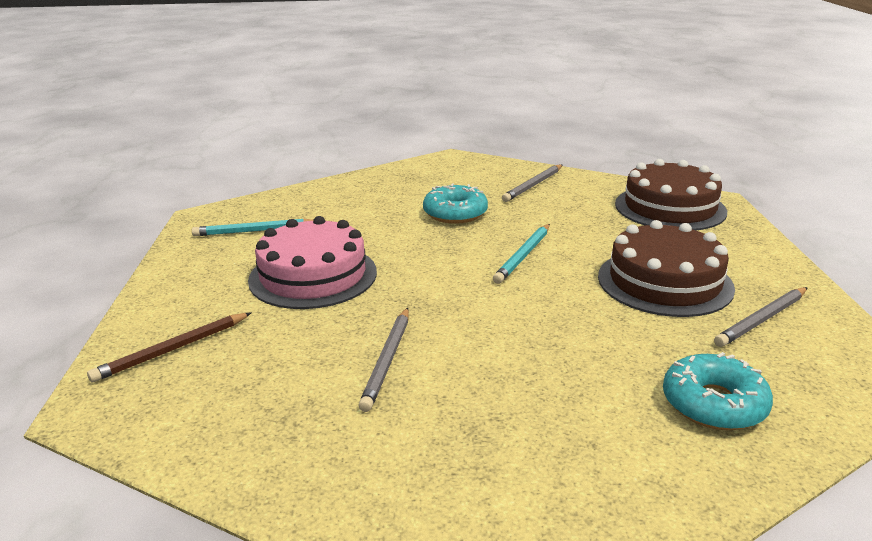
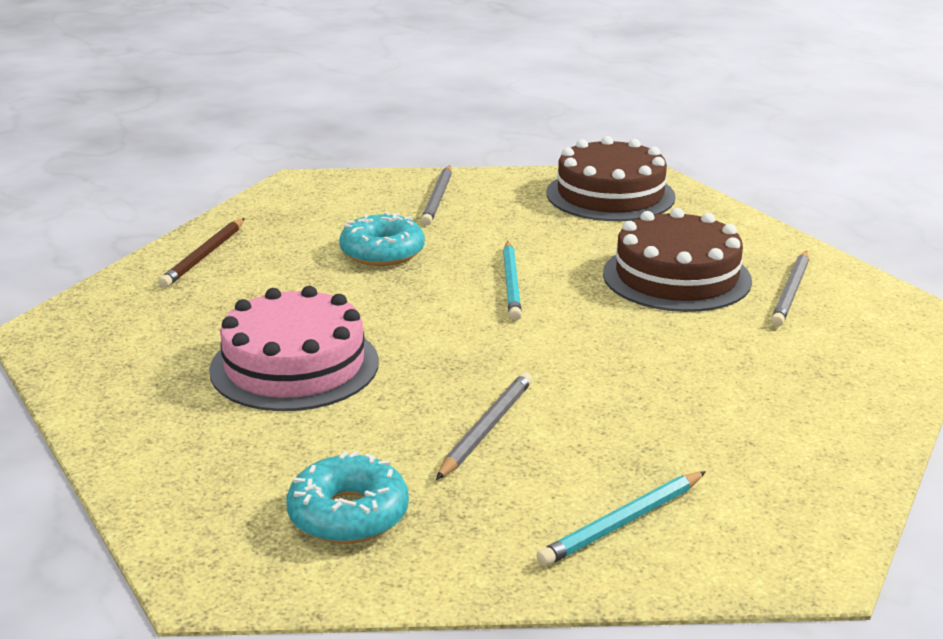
camera: 30 degrees left, 0 degrees up
brown pencil [87,312,252,382] -> brown pencil moved to [158,218,245,288]
turquoise pencil [192,219,313,236] -> turquoise pencil moved to [536,471,706,567]
grey pencil [358,308,409,412] -> grey pencil turned 135 degrees counterclockwise [436,372,532,480]
turquoise donut [663,352,773,430] -> turquoise donut moved to [286,451,409,544]

